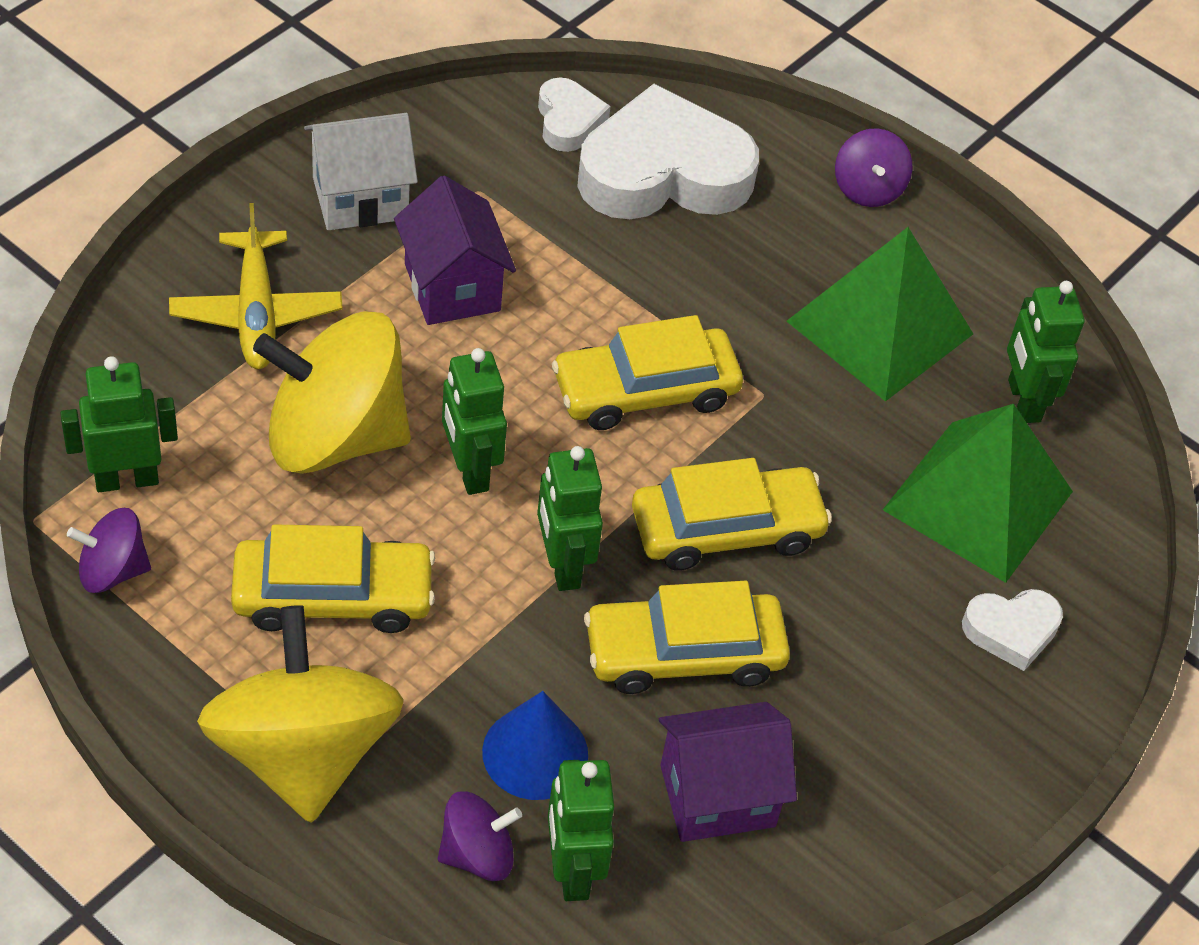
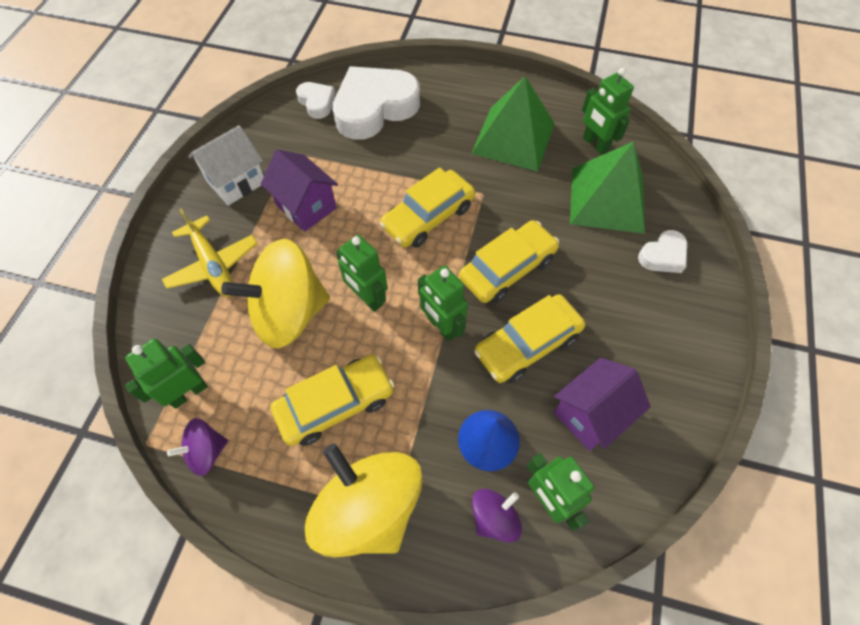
camera: 20 degrees left, 10 degrees up
purple spinning top [835,128,912,207] -> none

